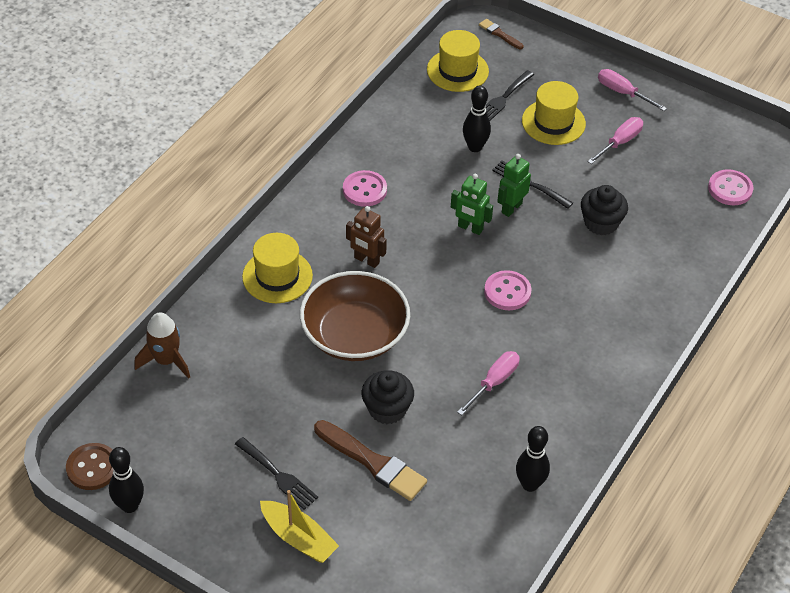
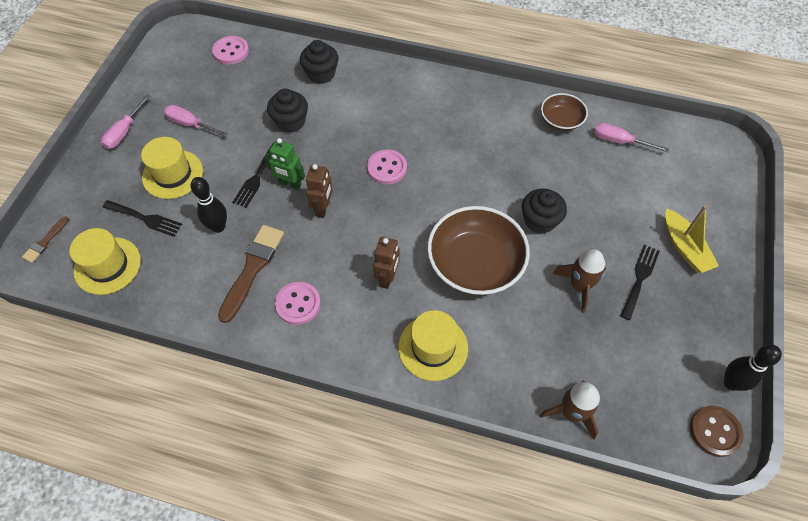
camera: 105 degrees left, 10 degrees up
yellow boat [260,490,339,563] -> yellow boat turned 135 degrees clockwise [665,206,719,273]
brown brush [314,420,427,501] -> brown brush moved to [218,225,284,323]
green robot [451,174,493,235] -> brown robot [306,164,333,218]
pink screwdriver [457,351,520,415] -> pink screwdriver moved to [594,123,669,152]
black bowling pin [516,426,550,492] -> brown bowl [541,93,588,131]
none -> black cupcake [300,40,339,84]
none -> brown rocket [552,249,606,313]

